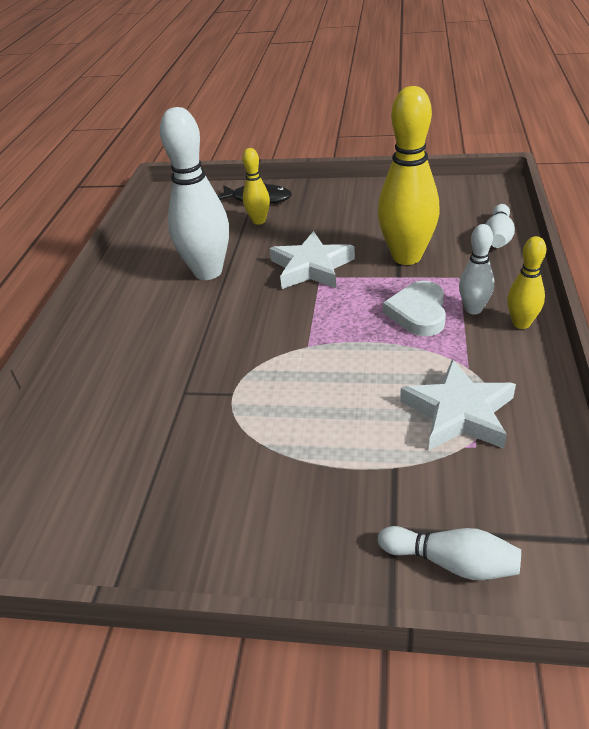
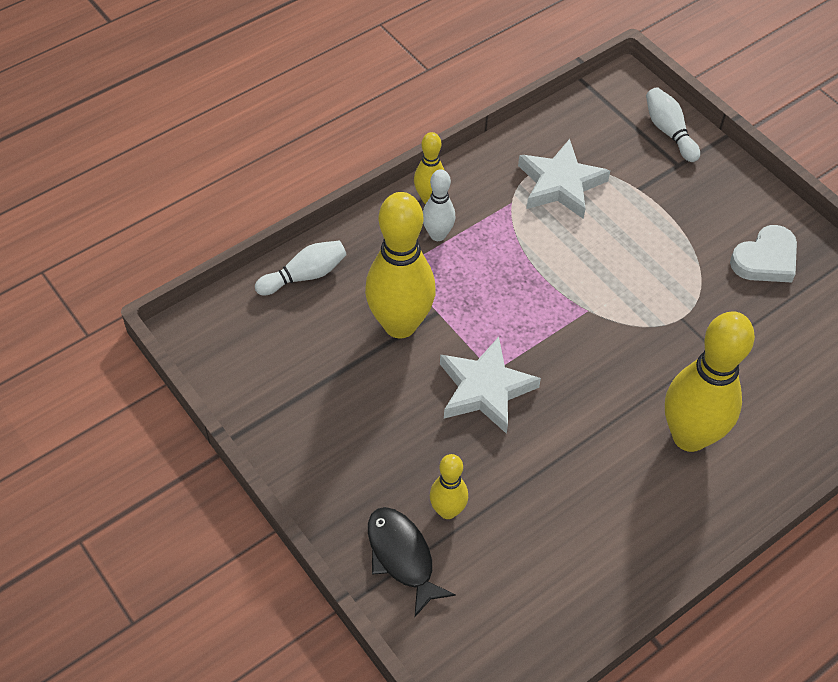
camera: 140 degrees left, 15 degrees up
white bowling pin [160,107,229,280] -> none
white heart [383,281,446,336] -> white heart moved to [730,225,797,283]
none -> yellow bowling pin [665,311,755,452]

